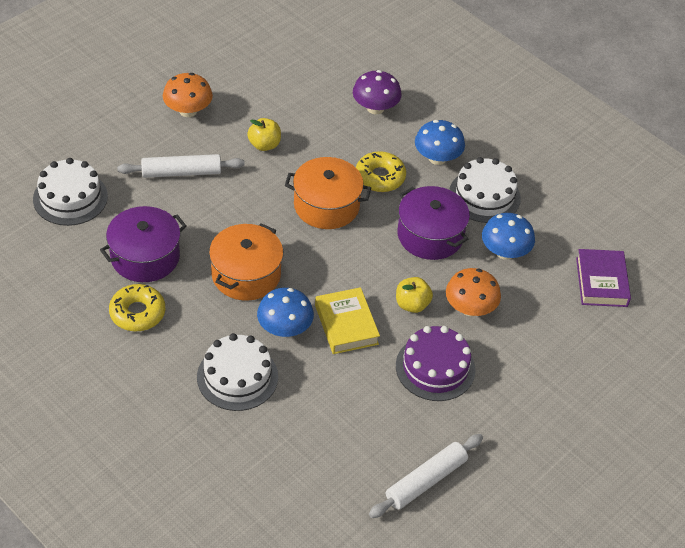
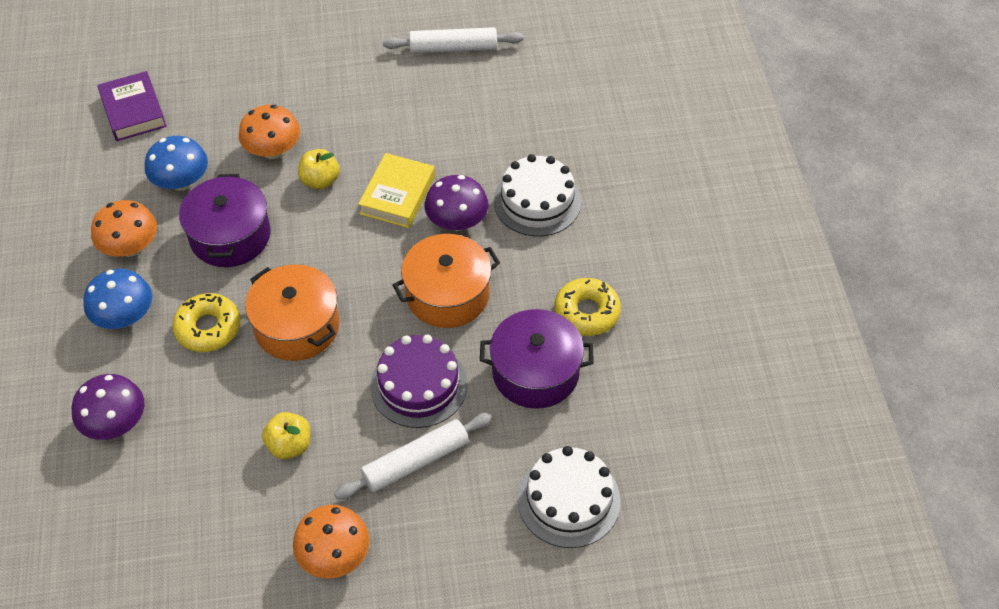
camera: 140 degrees left, 5 degrees up
white rolling pin [117,154,245,178] -> white rolling pin turned 60 degrees counterclockwise [334,413,493,500]
blue mushroom [257,288,314,337] -> purple mushroom [425,175,489,231]
purple cake [396,326,476,401] -> purple cake moved to [370,334,468,428]
white cake [449,157,521,223] -> orange mushroom [91,200,157,257]
purple book [576,249,631,307] -> purple book turned 60 degrees counterclockwise [97,71,167,141]

